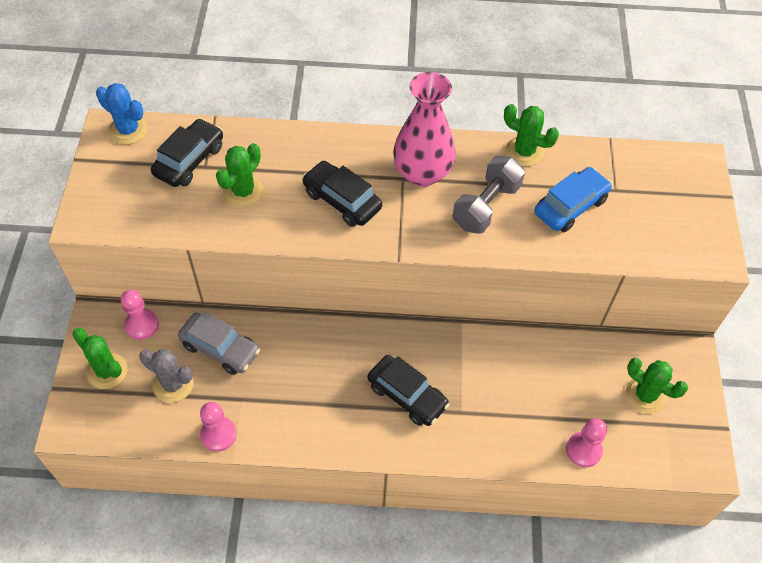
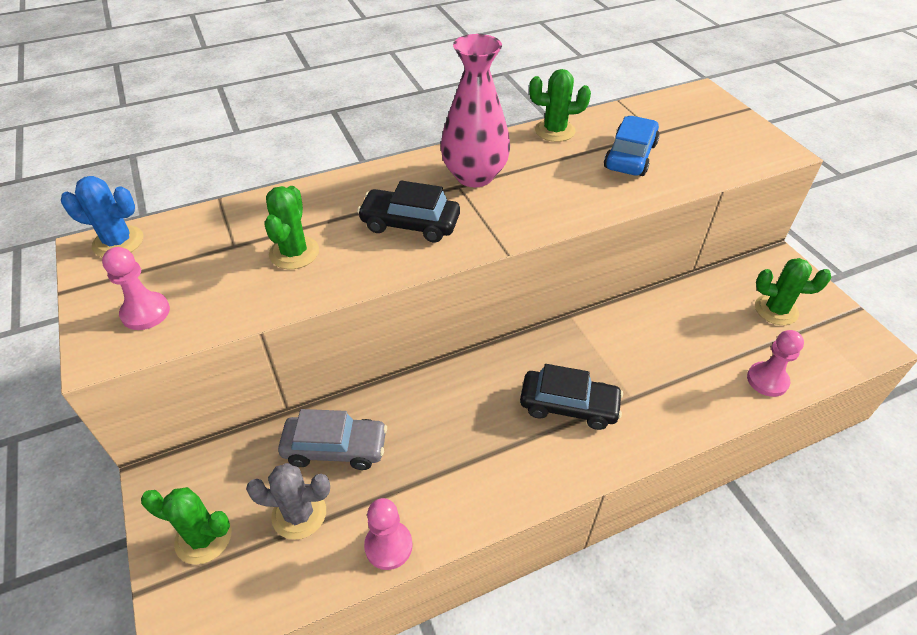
camera: 25 degrees left, 10 degrees down
pink pawn [121,289,159,340] -> pink pawn moved to [102,247,170,330]
black car [151,118,223,187] -> none
grey dumbbell [453,156,525,234] -> none

